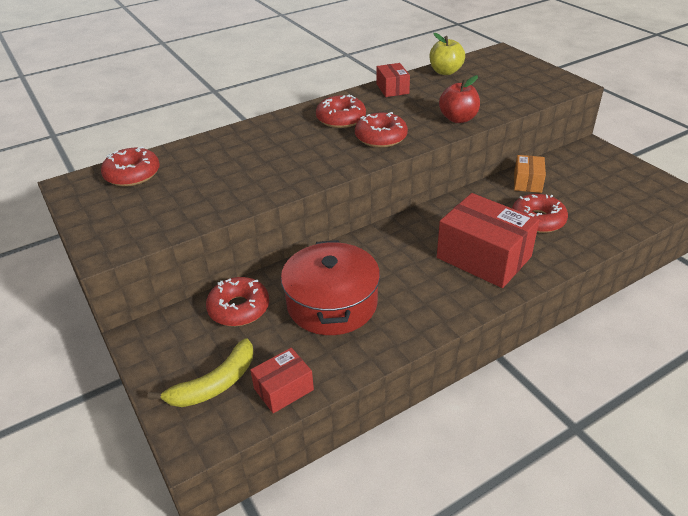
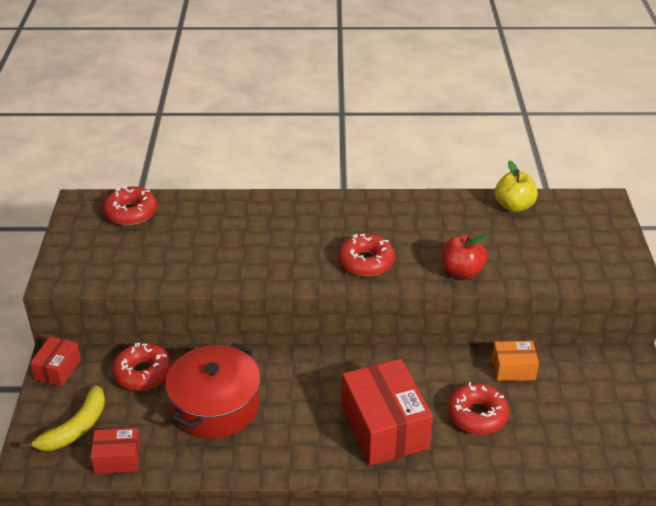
camera: 30 degrees right, 0 degrees up
yellow banana [148,338,253,407] -> yellow banana turned 45 degrees counterclockwise [20,385,105,451]
red donut [316,94,366,128] -> none
red box [377,63,410,97] -> red box moved to [30,336,81,387]
orange box [514,155,546,193] -> orange box turned 45 degrees clockwise [492,341,539,381]

